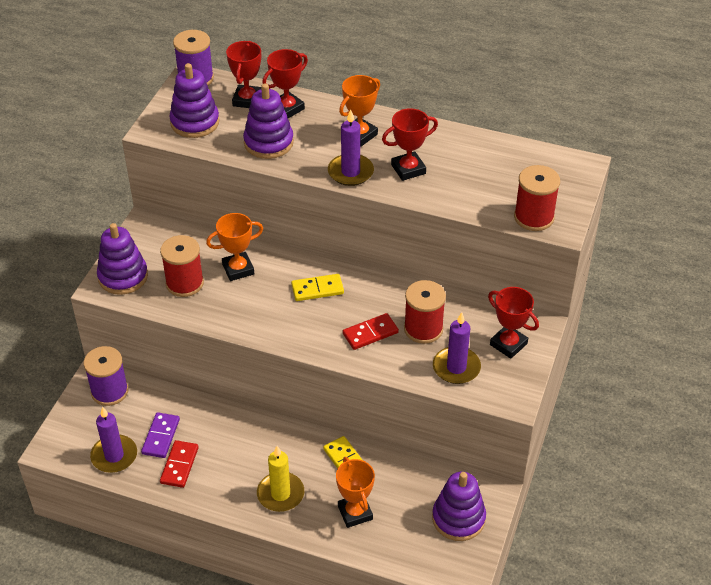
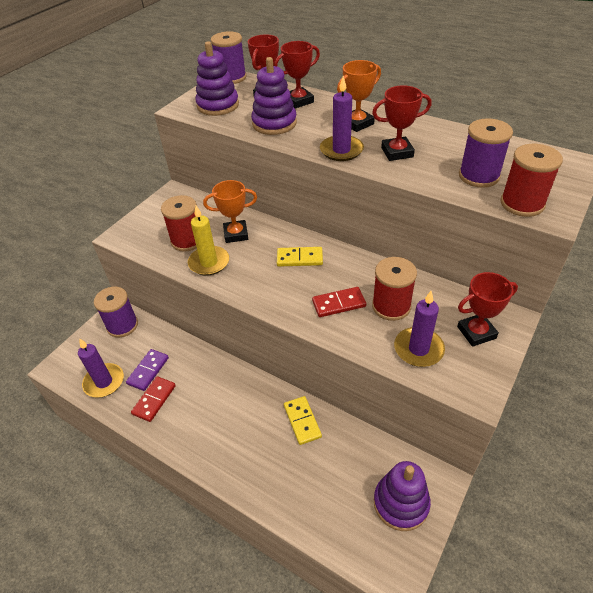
camera: 15 degrees right, 0 degrees up
purple stacking toy [97,223,148,295] -> none
yellow candle [257,446,304,512] -> yellow candle moved to [188,205,229,276]
orange trophy [336,457,375,528] -> none
red trophy [488,287,539,359] -> red trophy turned 75 degrees counterclockwise [457,272,518,347]
none -> purple spool [459,118,513,188]

